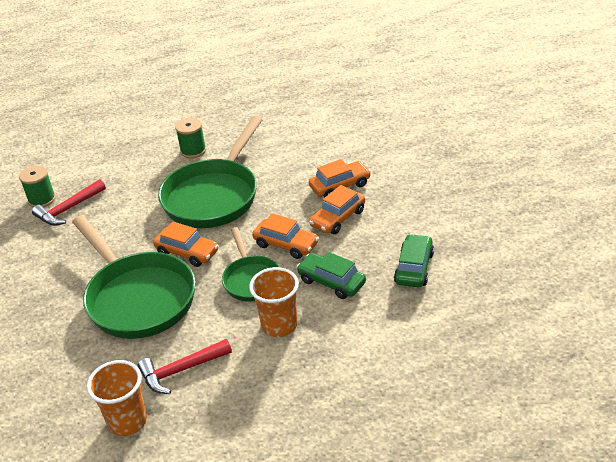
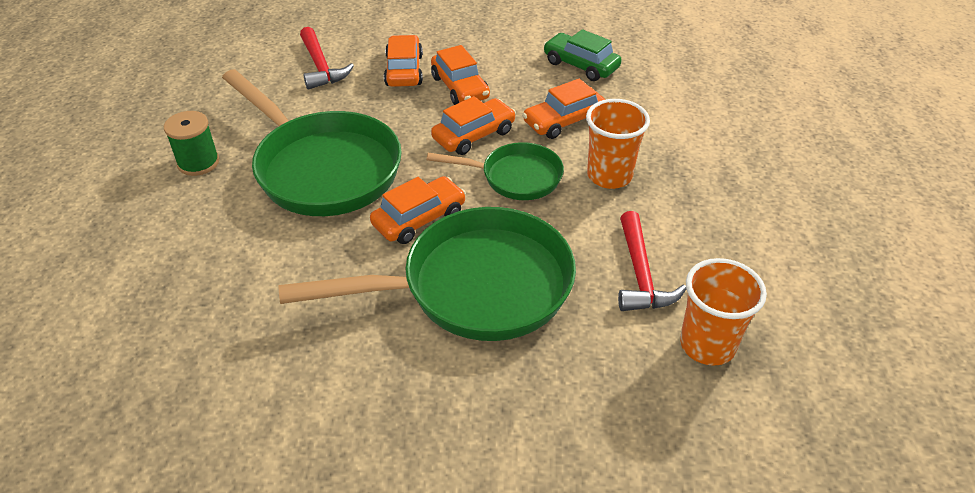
camera: 70 degrees left, 5 degrees up
green spool [19,165,56,207] -> none
red hammer [32,179,106,226] -> red hammer moved to [300,27,354,90]
green car [297,252,366,299] -> orange car [522,79,605,139]

